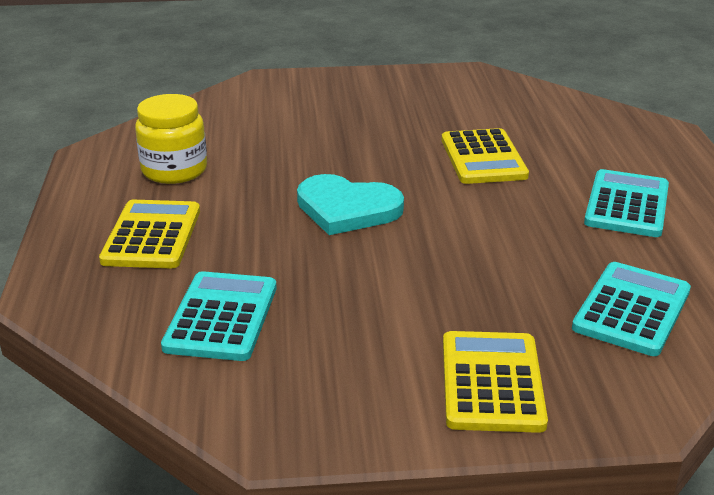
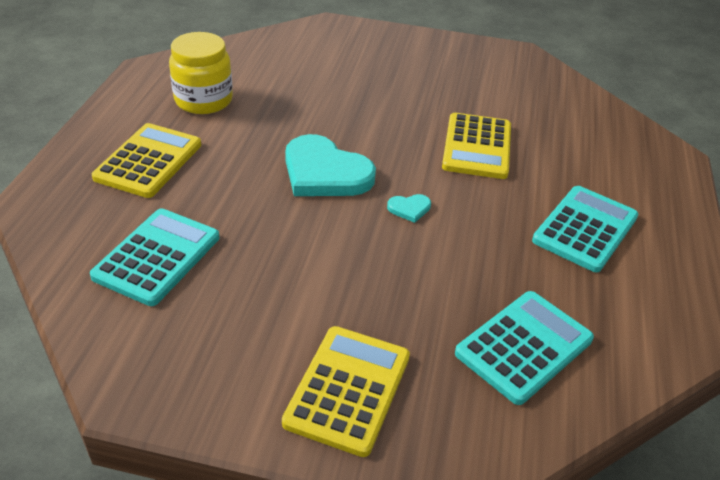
camera: 15 degrees right, 10 degrees up
none -> turquoise heart [387,194,431,223]

